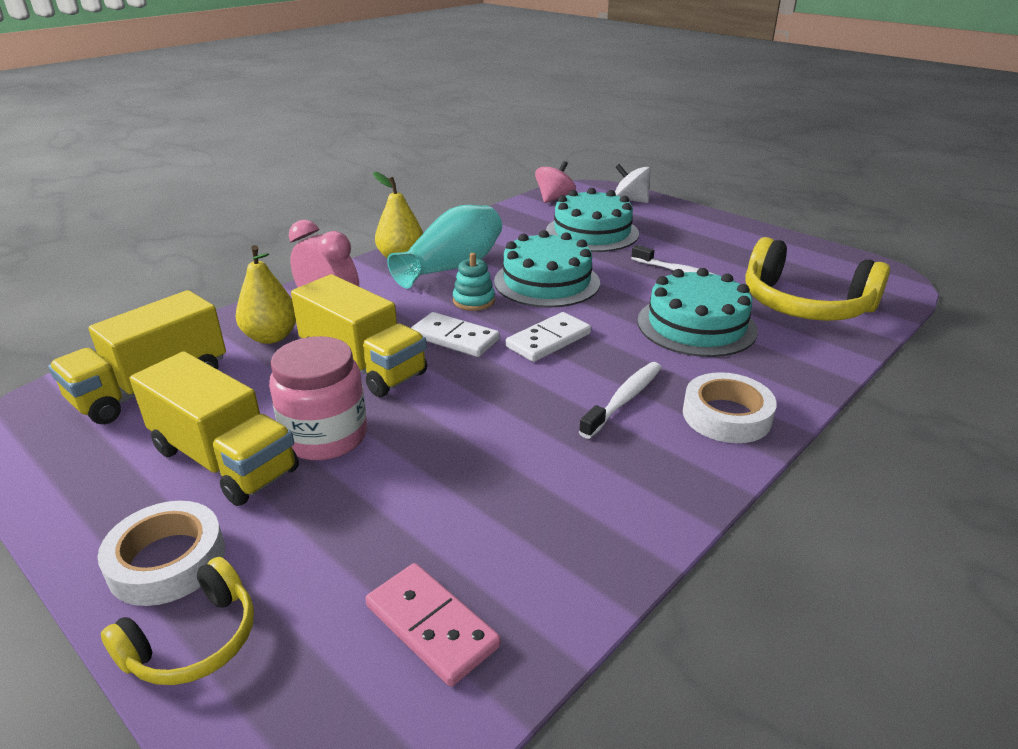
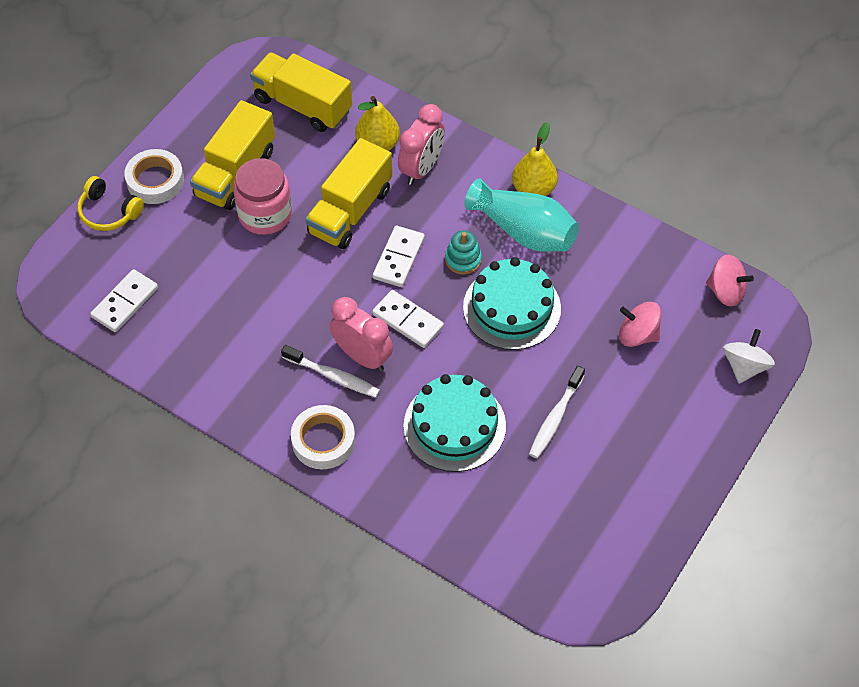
camera: 80 degrees right, 25 degrees up
pink domino [365,563,501,687] -> white domino [90,269,158,332]
turquoise cake [546,188,639,252] -> pink spinning top [619,302,661,347]
yellow headphones [745,237,890,321] -> none
none -> pink clock [330,297,393,371]

